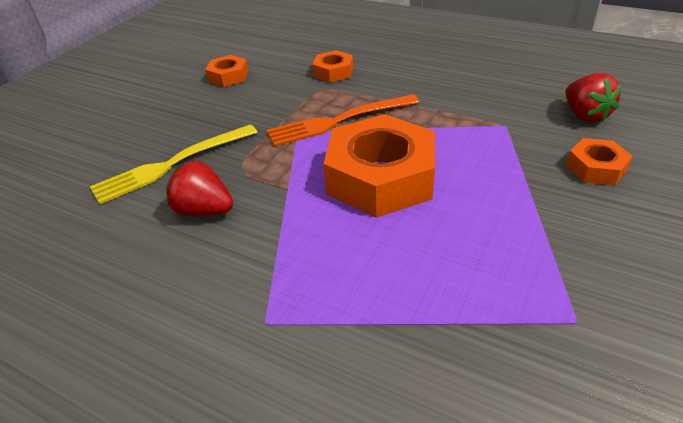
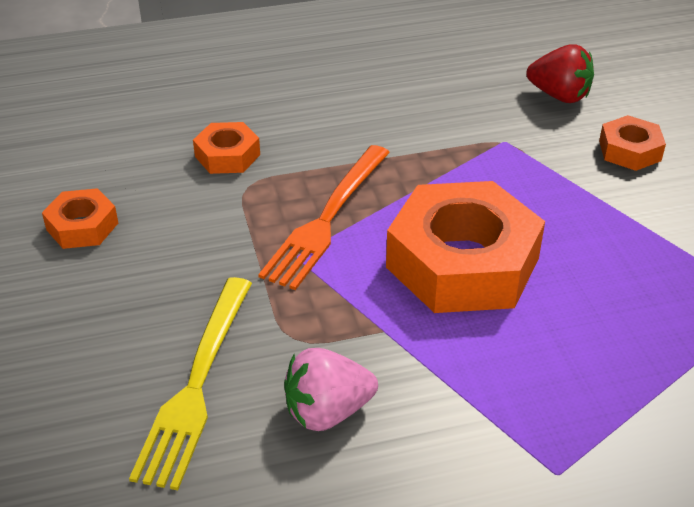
camera: 45 degrees left, 0 degrees up
red strawberry [166,161,233,216] -> pink strawberry [284,348,378,431]

